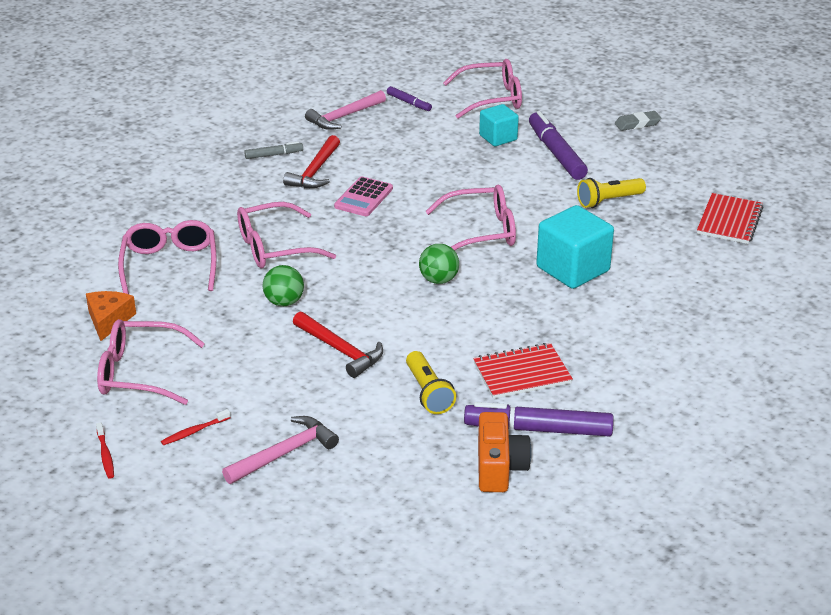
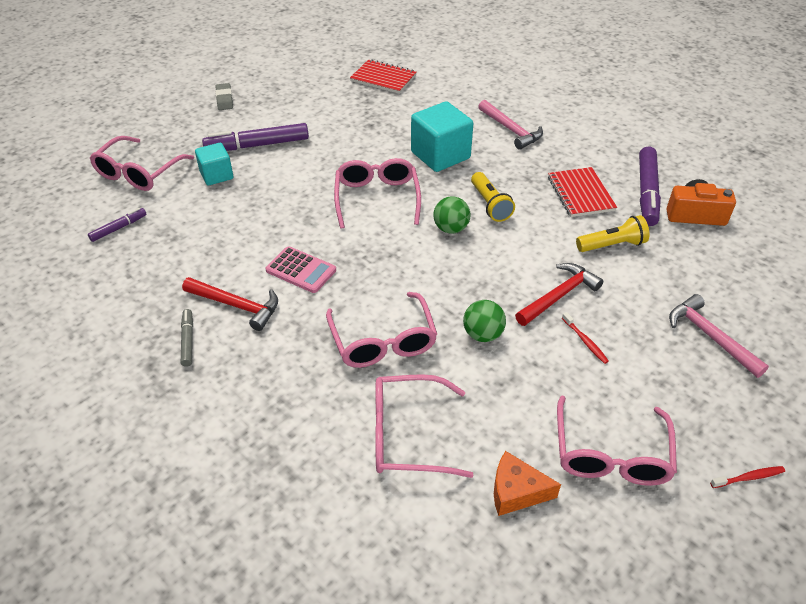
camera: 85 degrees left, 10 degrees up
red toothbrush [161,409,231,445] -> red toothbrush moved to [562,312,609,364]
pink hammer [305,90,386,130] -> pink hammer moved to [478,100,543,150]
pink glasses [443,59,522,119] -> pink glasses turned 150 degrees counterclockwise [90,136,194,191]
yellow flashlight [577,178,646,208] -> yellow flashlight moved to [471,172,515,222]

